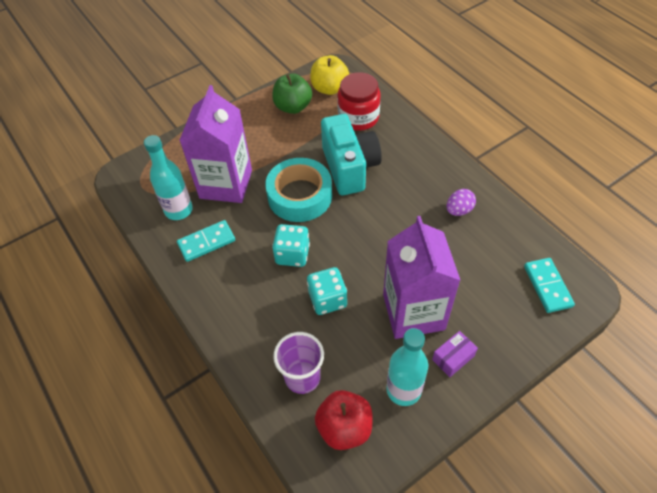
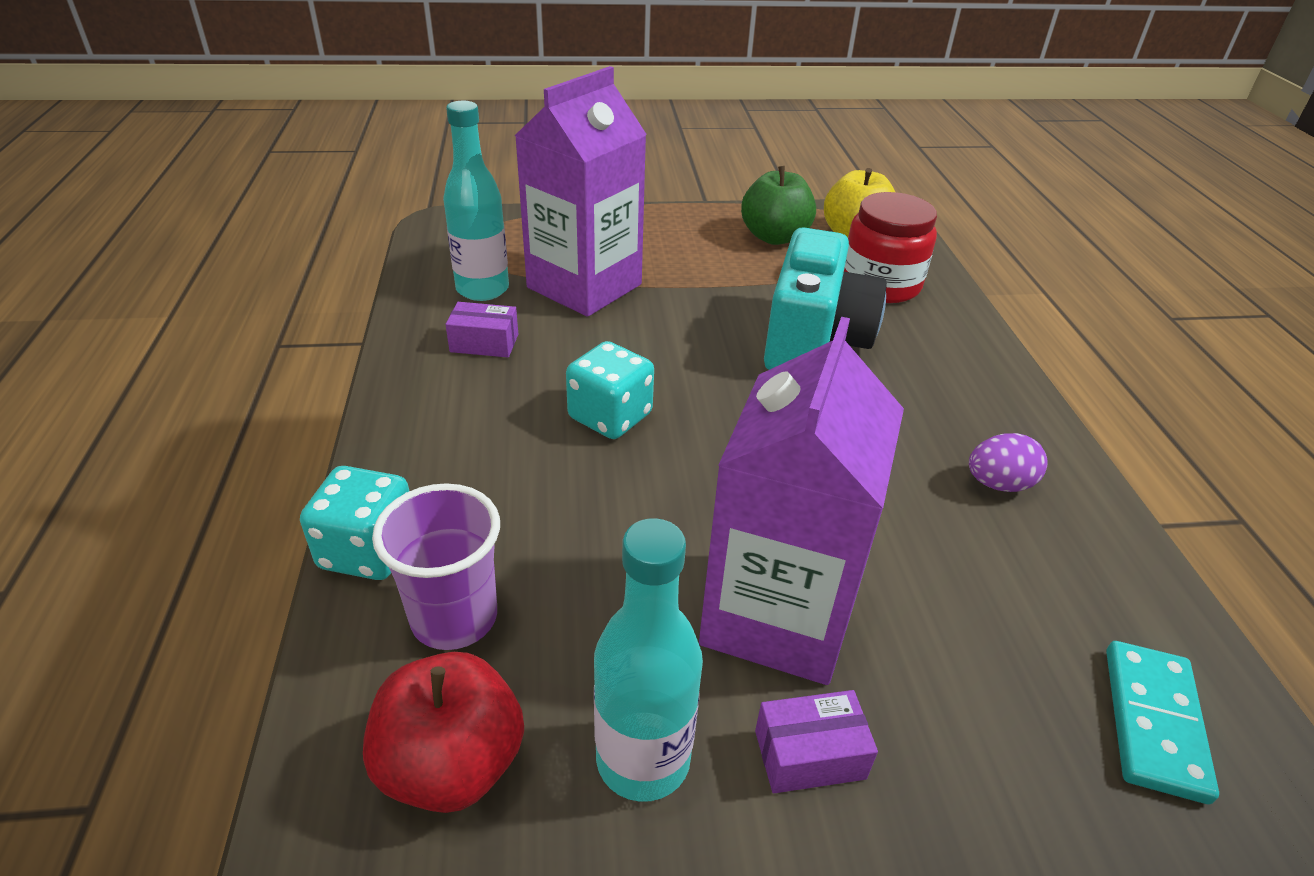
camera: 25 degrees right, 15 degrees down
turquoise domino [177,220,235,262] -> purple box [445,302,518,357]
turquoise tape [265,158,332,222] -> none
turquoise dice [307,267,347,315] -> turquoise dice moved to [300,466,409,580]

